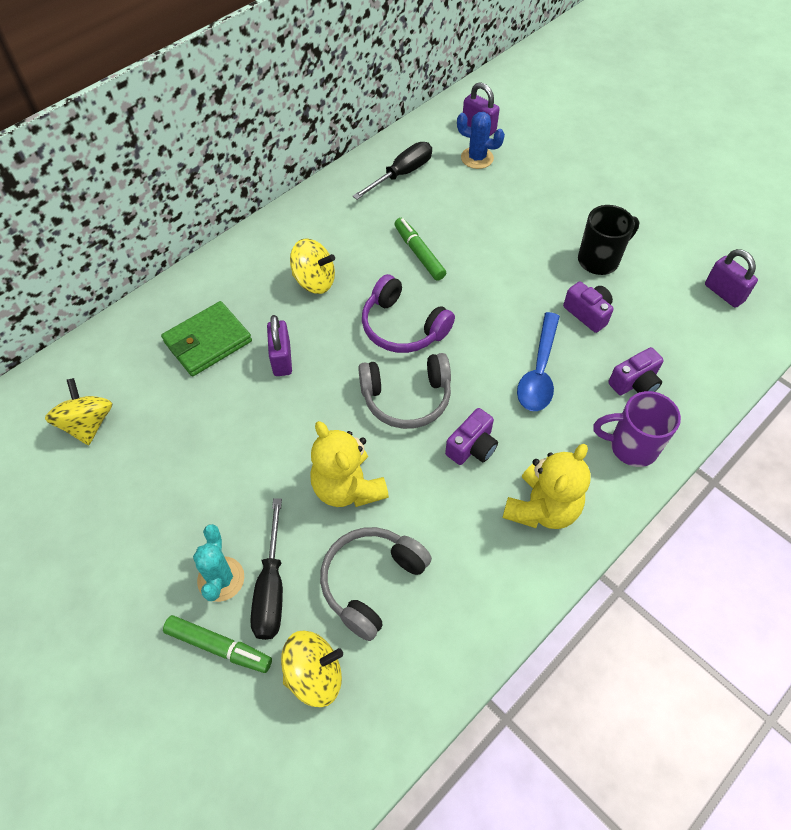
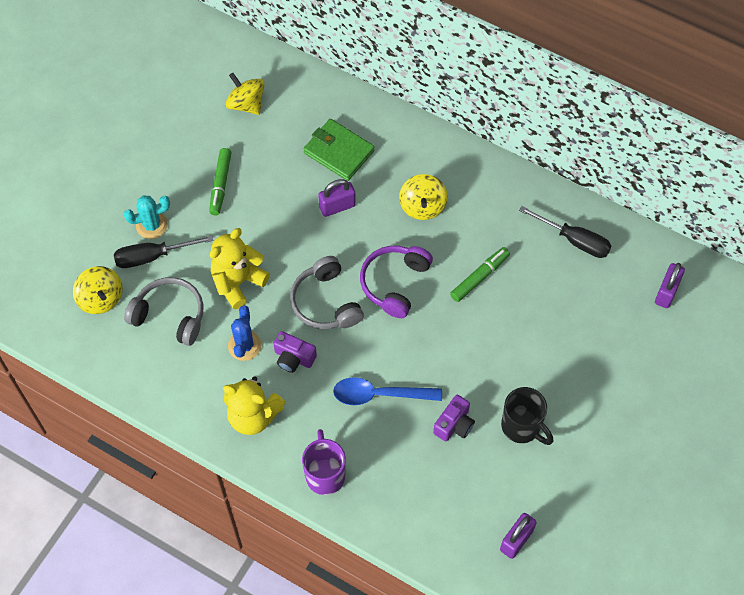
camera: 75 degrees right, 5 degrees up
yellow spinning top [45,378,113,445] -> yellow spinning top turned 105 degrees counterclockwise [225,73,265,115]
green marker [163,615,272,673] -> green marker moved to [209,148,232,215]
blue cactus [457,112,505,169] -> blue cactus moved to [228,306,261,361]
purple camera [608,347,664,395] -> none

